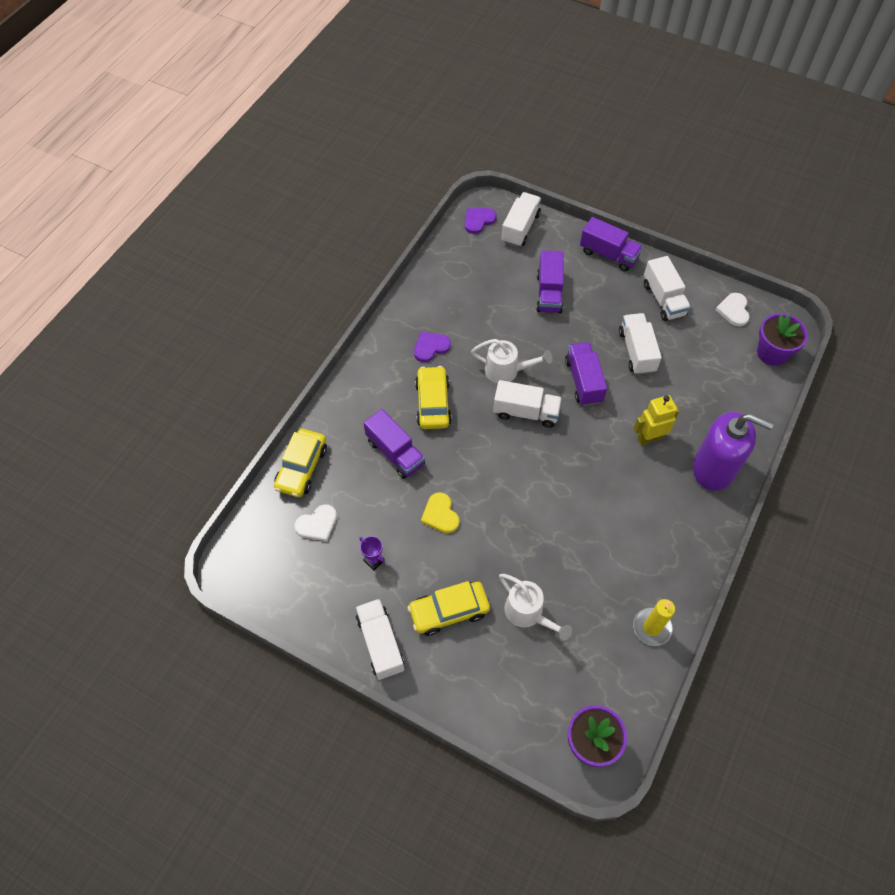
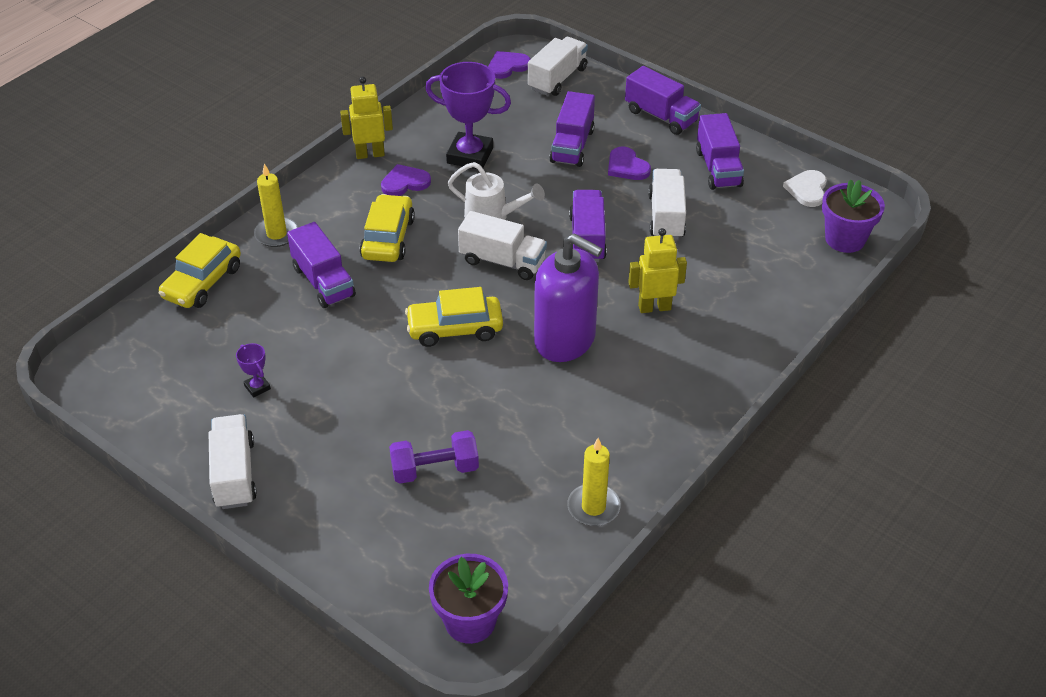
camera: 10 degrees right, 15 degrees down
white heart [294,504,337,541] -> none
yellow car [408,581,490,636] -> yellow car moved to [405,287,503,347]
yellow heart [421,492,459,533] -> none
white watering can [499,574,572,641] -> purple dumbbell [389,430,479,484]
white truck [644,256,691,321] -> purple truck [696,113,744,190]
purple soap dispenser [693,412,774,491] -> purple soap dispenser moved to [534,234,603,362]
none -> yellow candle [254,163,298,247]
none -> yellow robot [340,76,393,159]
none -> purple trophy [425,62,511,169]
none -> purple heart [608,147,651,180]

